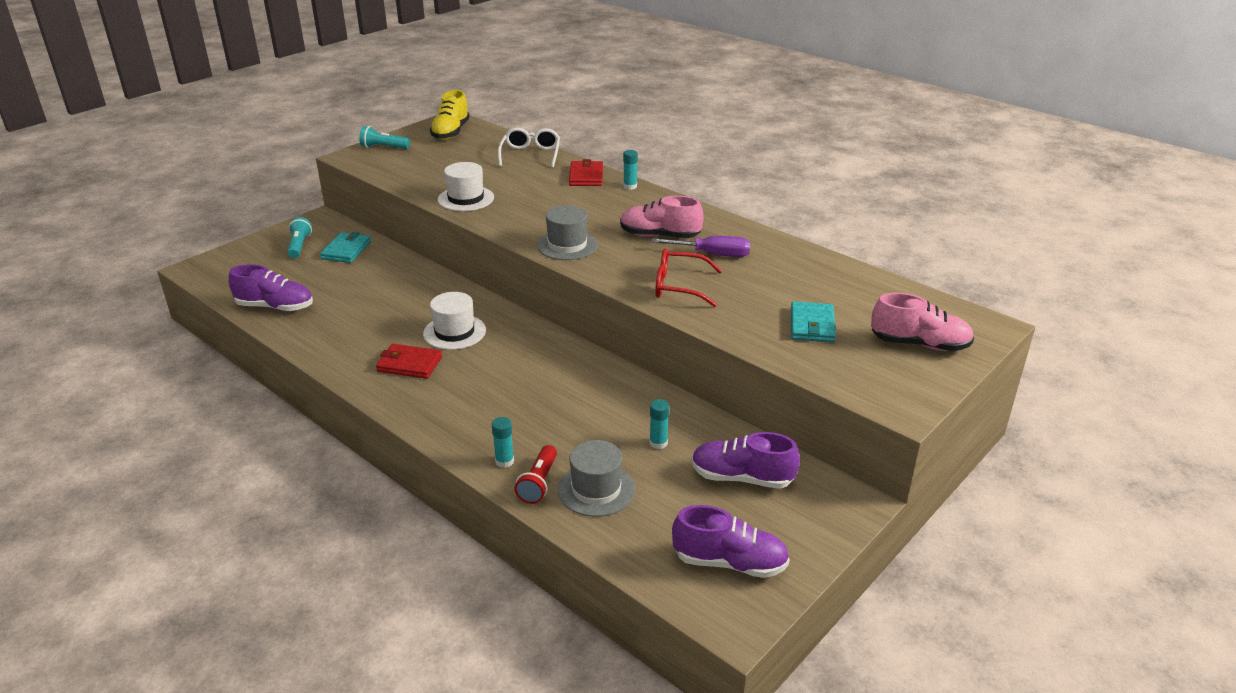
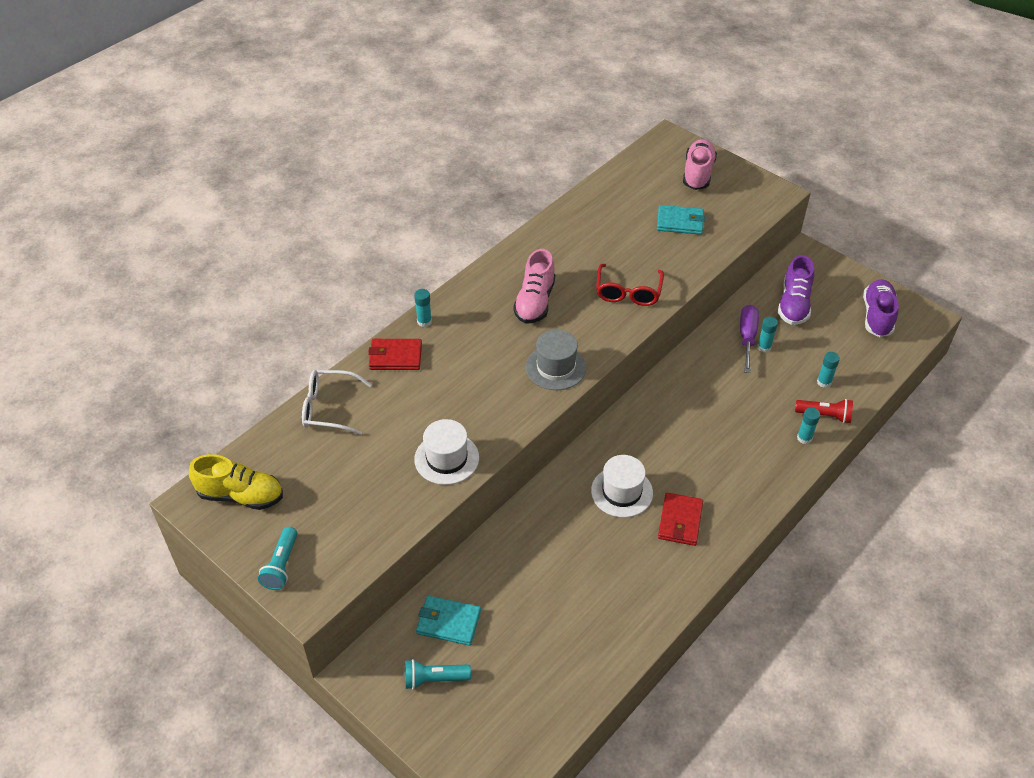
camera: 90 degrees left, 15 degrees up
purple shoe [228,264,313,312] -> none
grey hat [558,440,635,517] -> turquoise glue stick [817,352,840,388]
purple screwdriver [651,236,750,257] -> purple screwdriver moved to [740,305,759,373]

